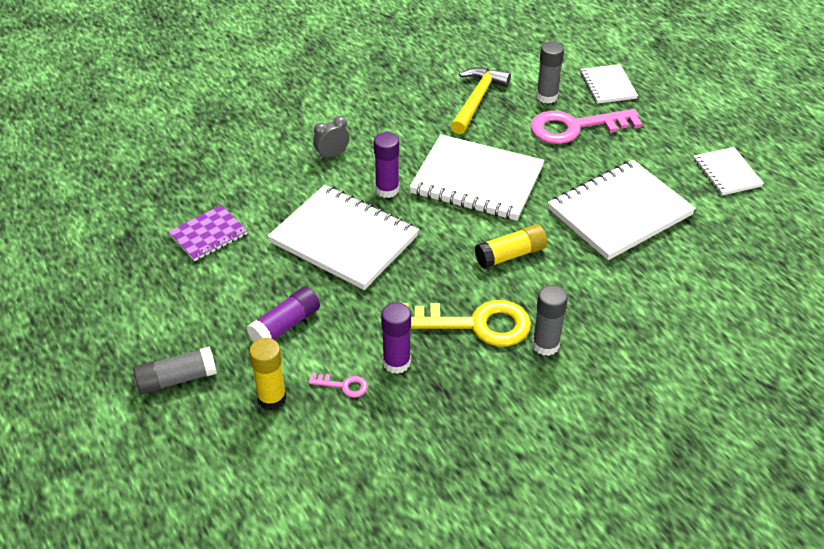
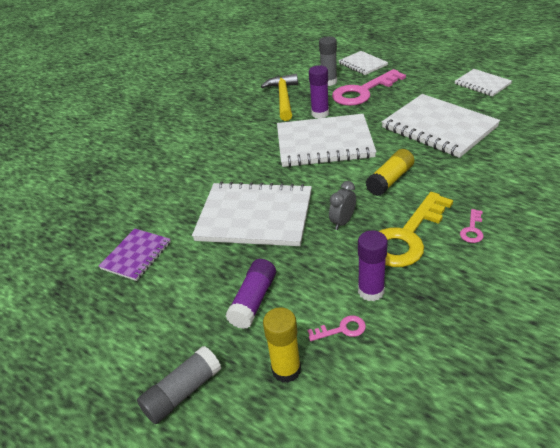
camera: 20 degrees left, 5 degrees down
grey clock [313,116,349,160] -> grey clock moved to [329,181,356,230]
purple glue stick [374,132,399,198] -> purple glue stick moved to [309,65,329,118]
yellow key [402,300,531,346] -> yellow key turned 150 degrees clockwise [379,192,453,267]
grey glue stick [532,285,568,356] -> pink key [460,209,484,243]
white notebook [548,160,696,260] -> white notebook turned 75 degrees counterclockwise [382,94,500,158]

